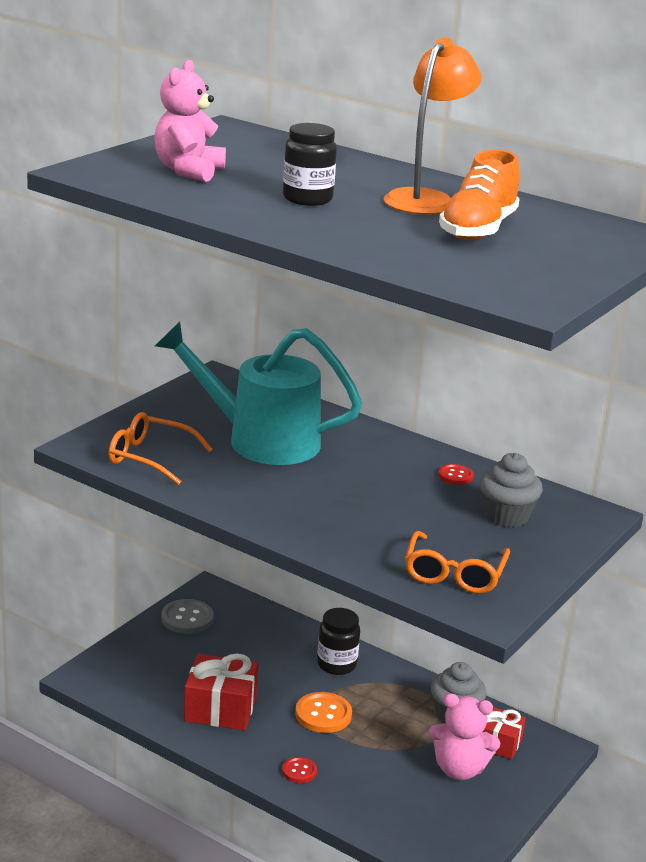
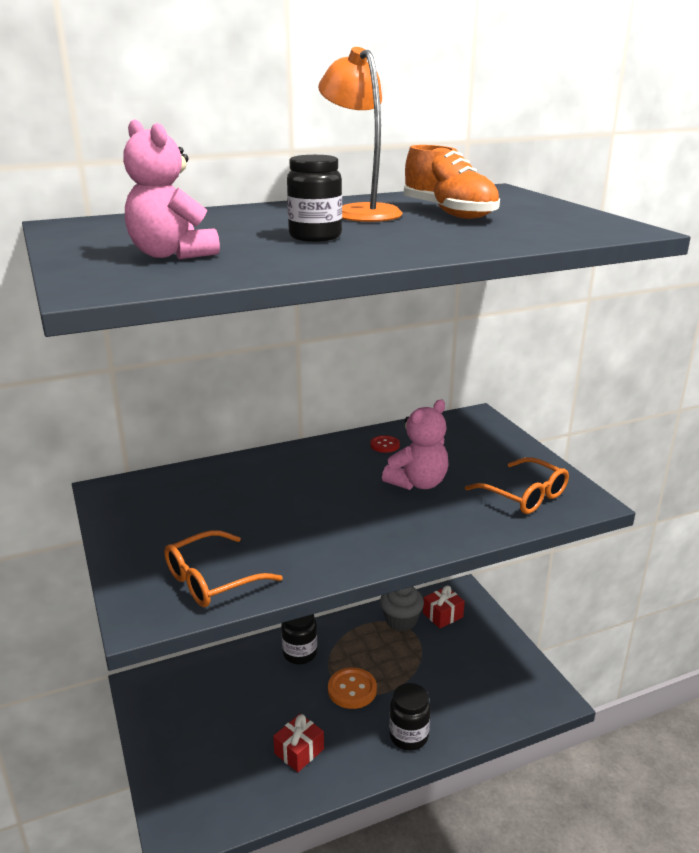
camera: 55 degrees left, 0 degrees up
turquoise watering can [155,322,362,465] -> none
grey button [161,599,214,634] -> none
red gift [184,653,258,730] -> red gift [273,714,324,772], size x0.64
red button [282,757,317,783] -> black jar [389,683,430,751]
pink teddy bear [429,693,500,780] -> pink teddy bear moved to [382,399,449,490]
grey cupcake [479,453,543,528] -> none

